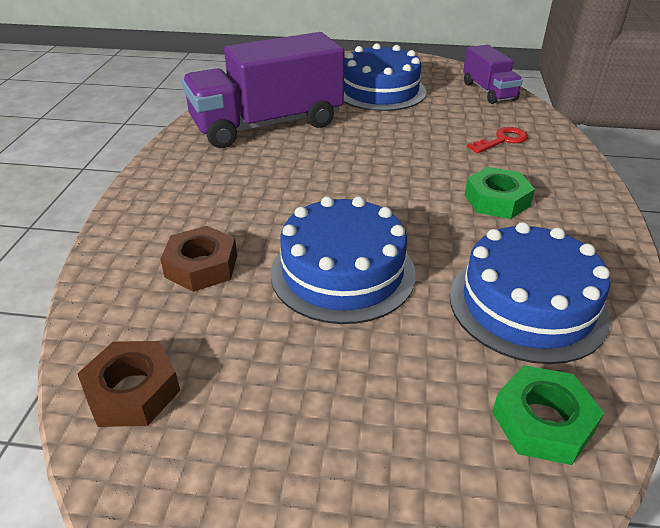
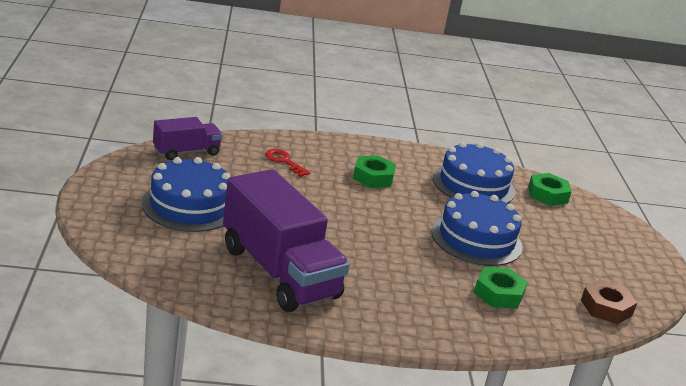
camera: 105 degrees left, 10 degrees down
brown nut [160,226,237,292] -> green nut [474,267,528,309]

